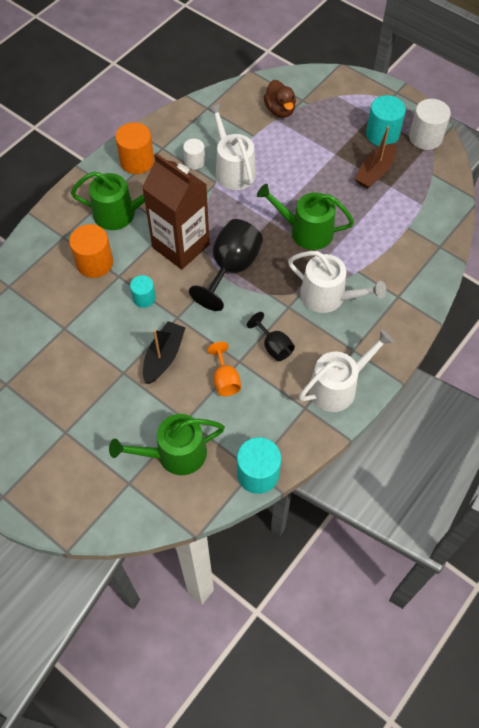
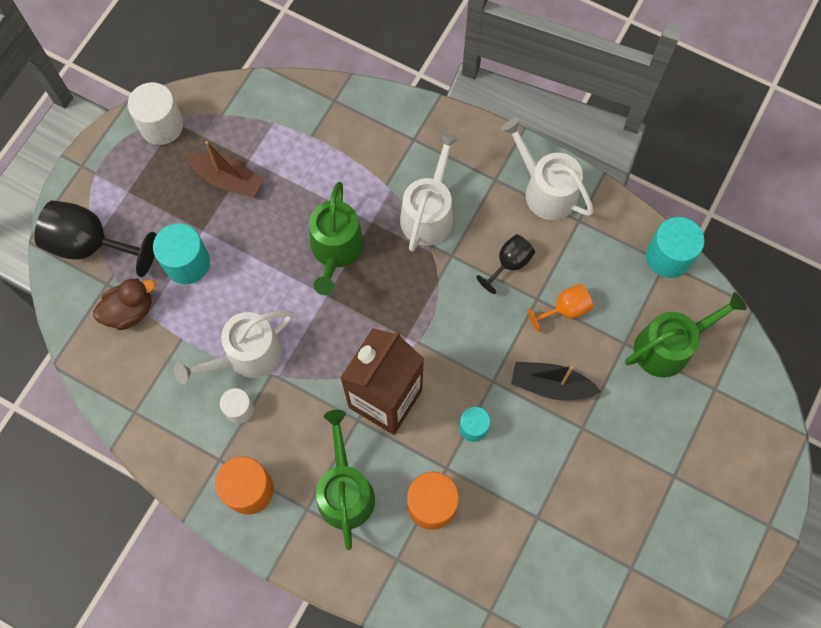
camera: 100 degrees left, 10 degrees up
green watering can [109,414,225,475] -> green watering can turned 90 degrees counterclockwise [625,292,747,377]
black goblet [189,219,263,311] -> black goblet moved to [35,200,156,277]
turquoise cylinder [366,95,406,146] -> turquoise cylinder moved to [153,223,210,284]

